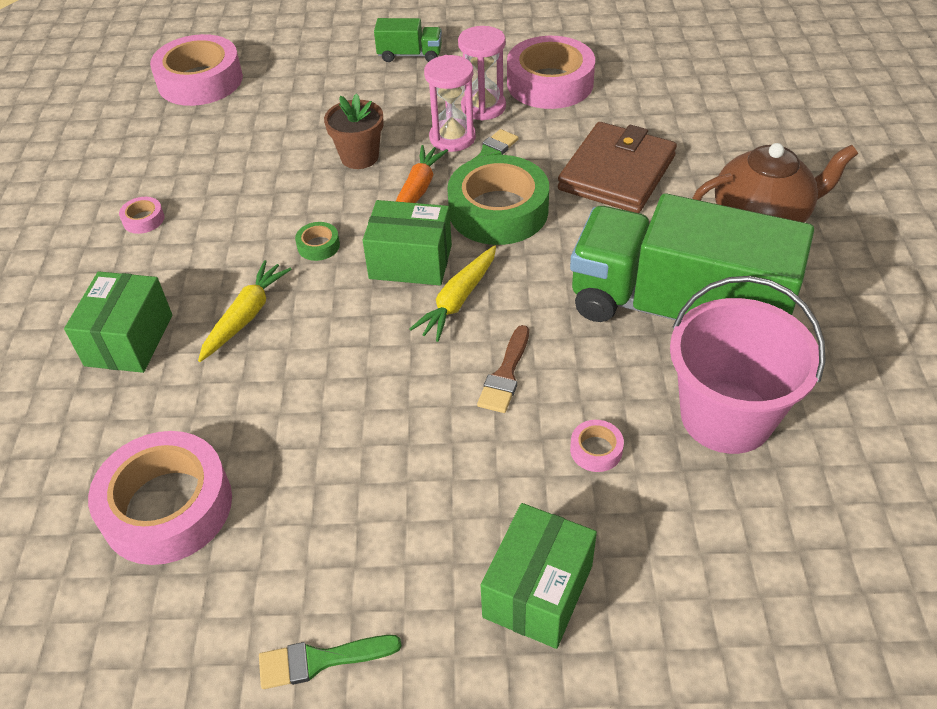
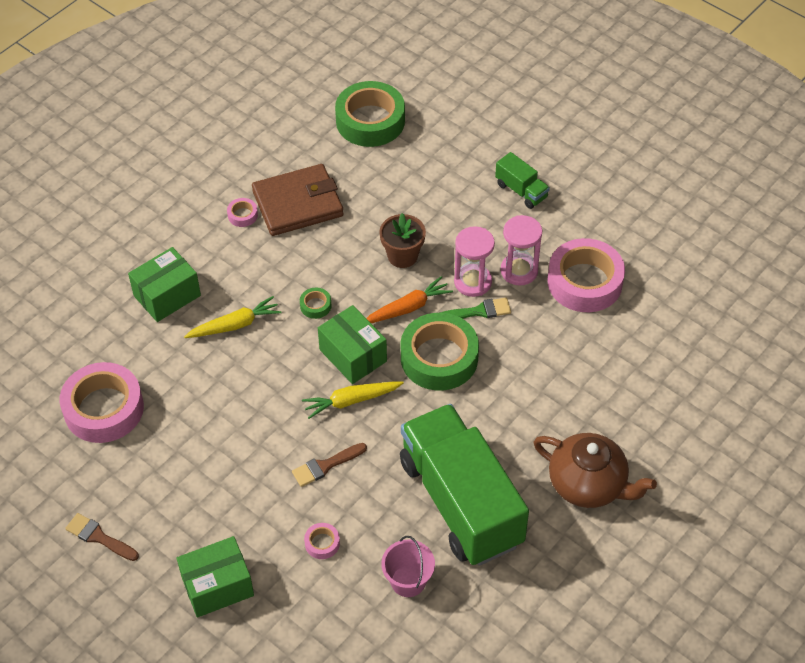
camera: 40 degrees right, 5 degrees up
pink tape [150,34,243,106] -> green tape [335,81,405,147]
green brush [259,635,402,689] -> brown brush [65,513,139,561]
brown wallet [558,122,677,213] -> brown wallet moved to [252,164,344,236]
pink bucket [670,276,826,454] -> pink bucket [381,536,435,597], size x0.55

